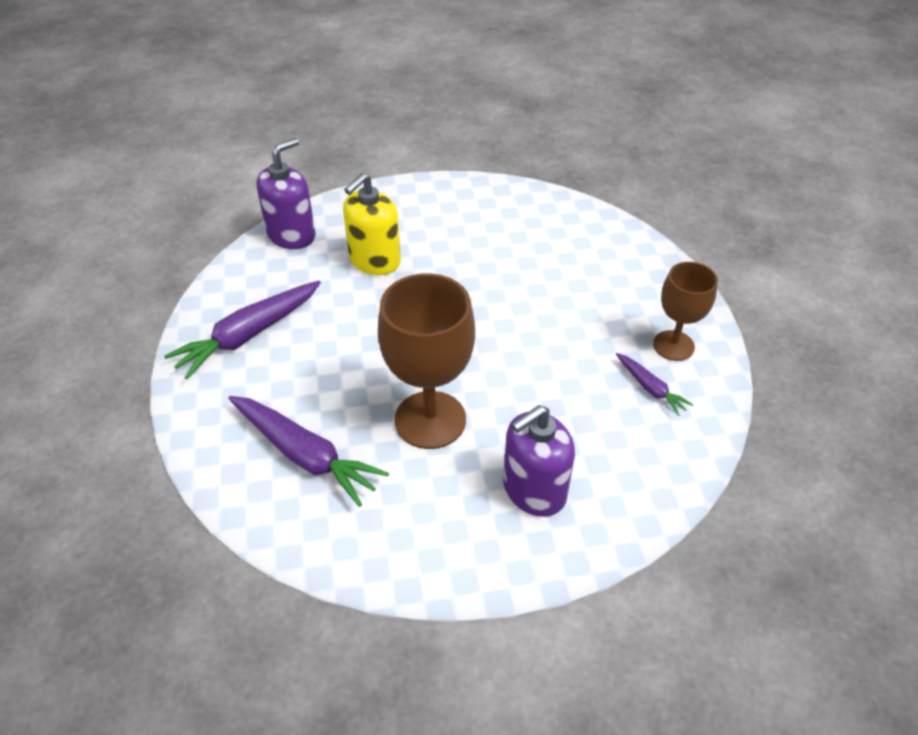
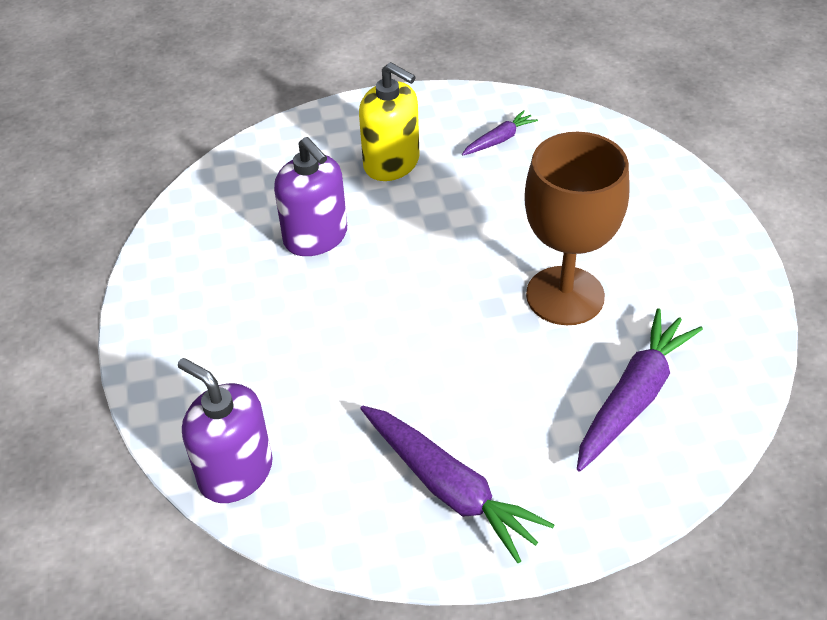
camera: 90 degrees left, 0 degrees up
yellow soap dispenser [343,173,401,275] -> yellow soap dispenser moved to [359,62,420,181]
purple soap dispenser [503,405,575,517] -> purple soap dispenser moved to [274,137,347,256]
brown goblet [653,262,718,361] -> none

